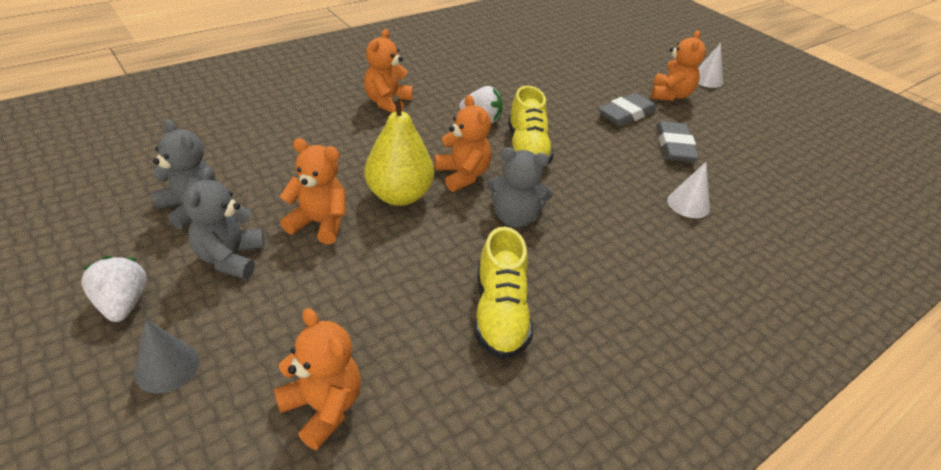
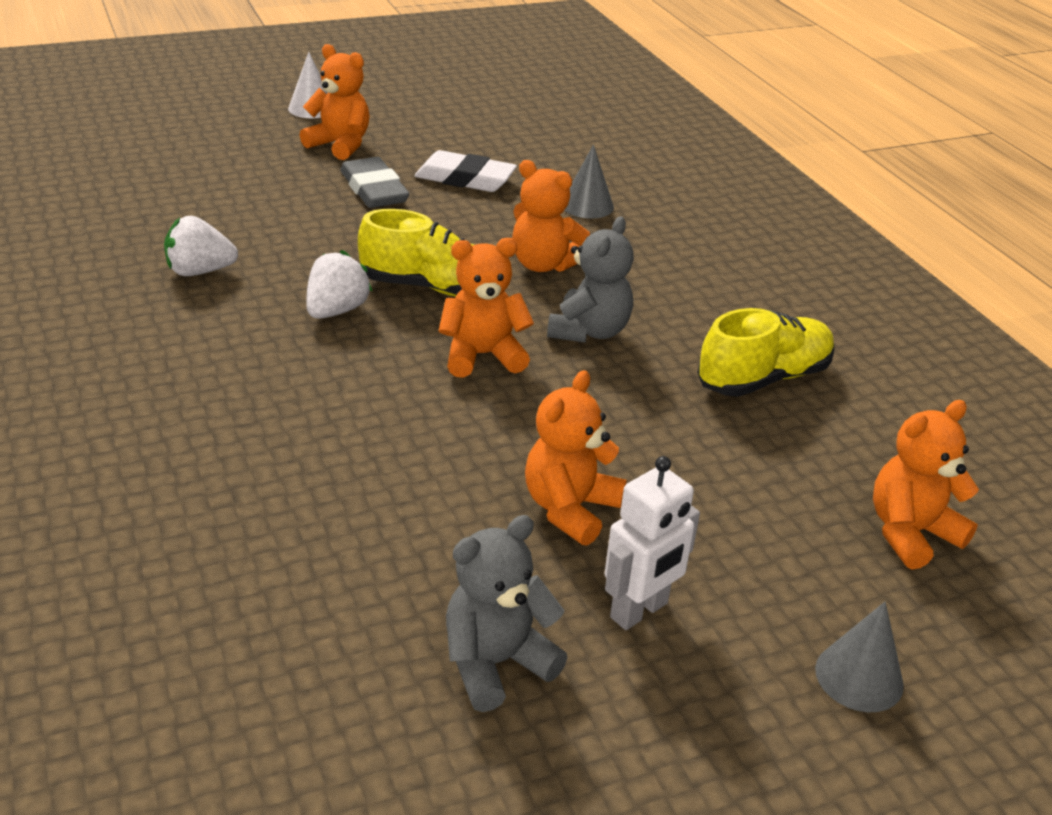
camera: 75 degrees left, 5 degrees down
white strawberry [81,256,147,322] -> white strawberry moved to [164,216,238,276]
grey teddy bear [183,166,264,279] -> white robot [604,456,700,630]
orange teddy bear [364,29,413,113] -> orange teddy bear moved to [512,160,590,272]
yellow pear [365,95,434,206] -> none
yellow shoe [474,227,533,359] -> yellow shoe turned 45 degrees counterclockwise [697,308,835,397]
grey eraser [656,121,699,162] -> white eraser [414,150,517,192]
white cone [667,162,710,218] -> grey cone [565,145,614,219]

